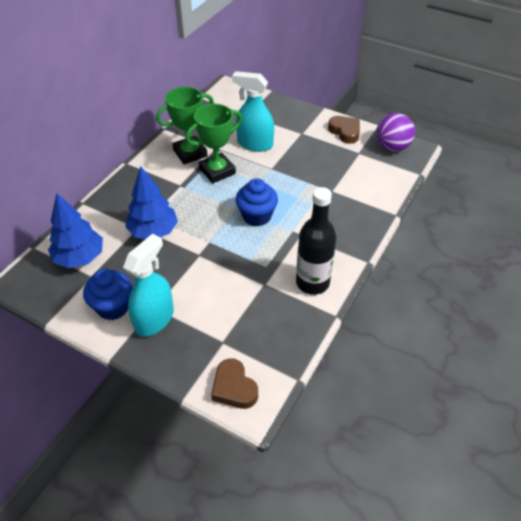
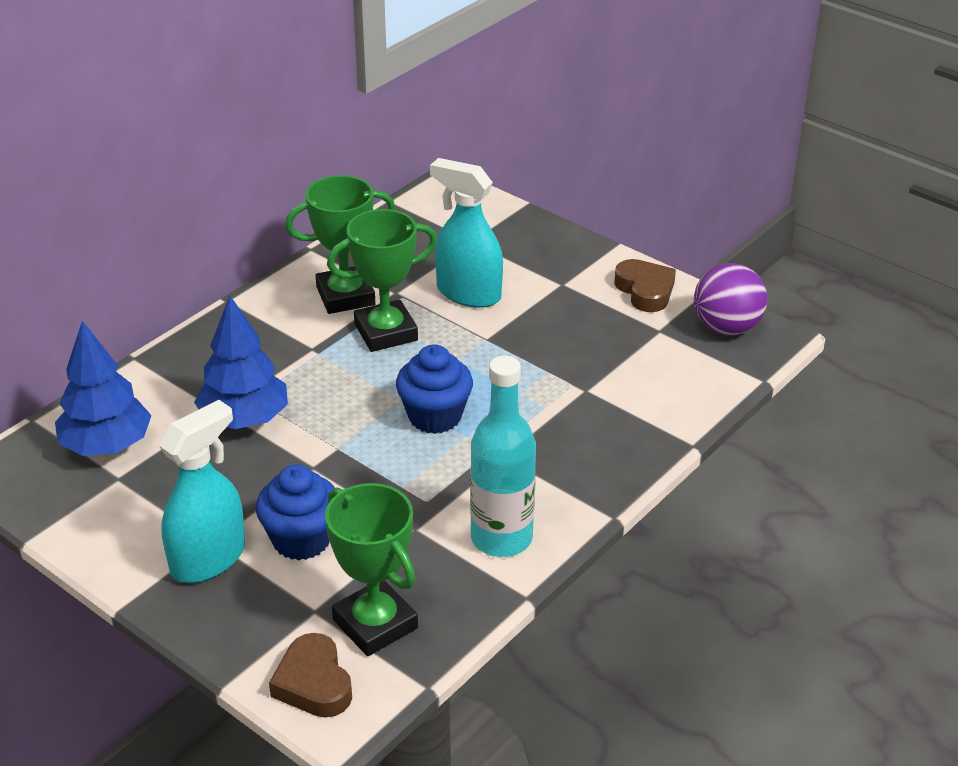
camera: 10 degrees right, 10 degrees down
blue cupcake [83,269,133,320] -> blue cupcake moved to [256,465,335,560]
black bottle [296,187,336,295] -> turquoise bottle [470,356,536,557]
none -> green trophy [325,483,418,656]

